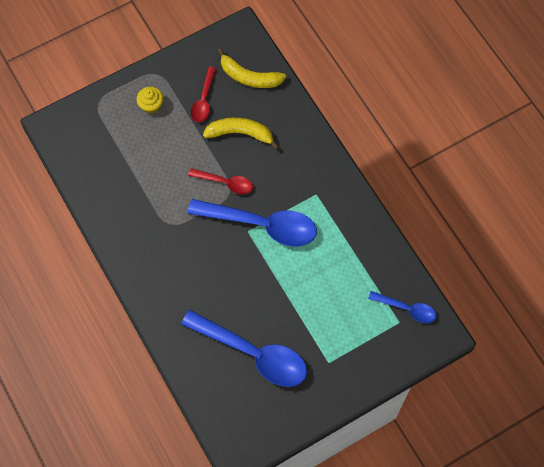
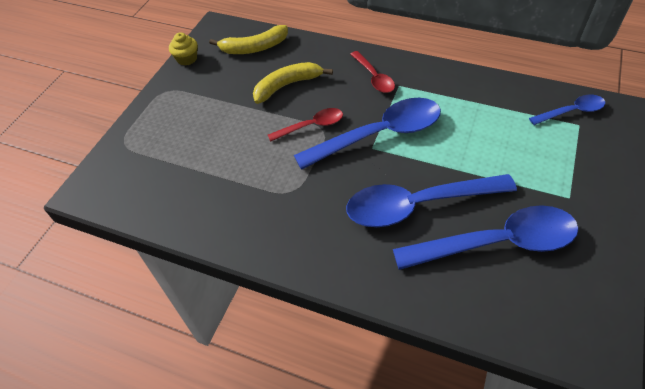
camera: 35 degrees left, 15 degrees down
yellow cupcake [137,87,163,114] -> yellow cupcake moved to [169,32,198,66]
red spoon [191,67,216,122] -> red spoon moved to [350,51,395,93]
none -> blue spoon [346,174,517,227]

